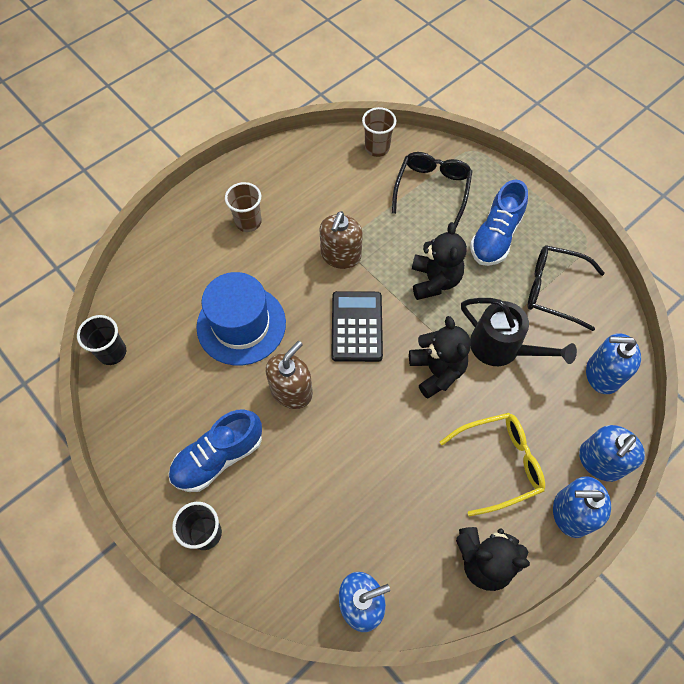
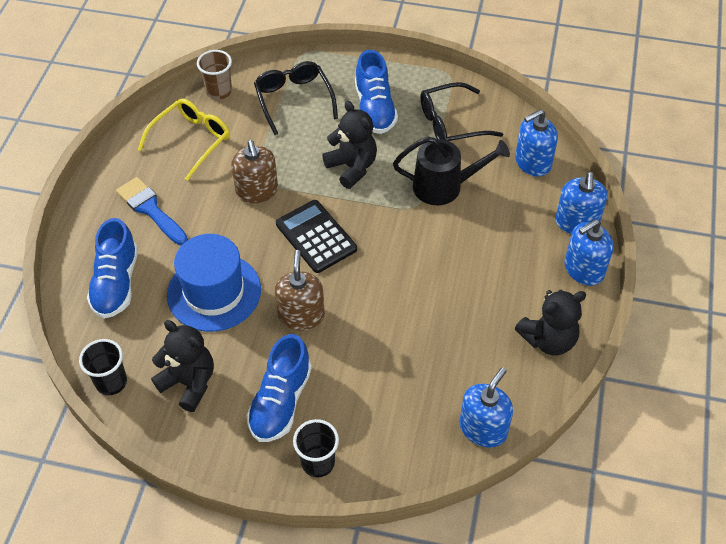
camera: 35 degrees left, 10 degrees down
brown cup [225,182,262,232] -> blue brush [116,177,188,245]
black teddy bear [409,316,471,399] -> black teddy bear moved to [151,320,214,412]
yellow glasses [439,413,545,517] -> yellow glasses moved to [138,99,230,181]
none -> blue shoe [87,218,138,318]

